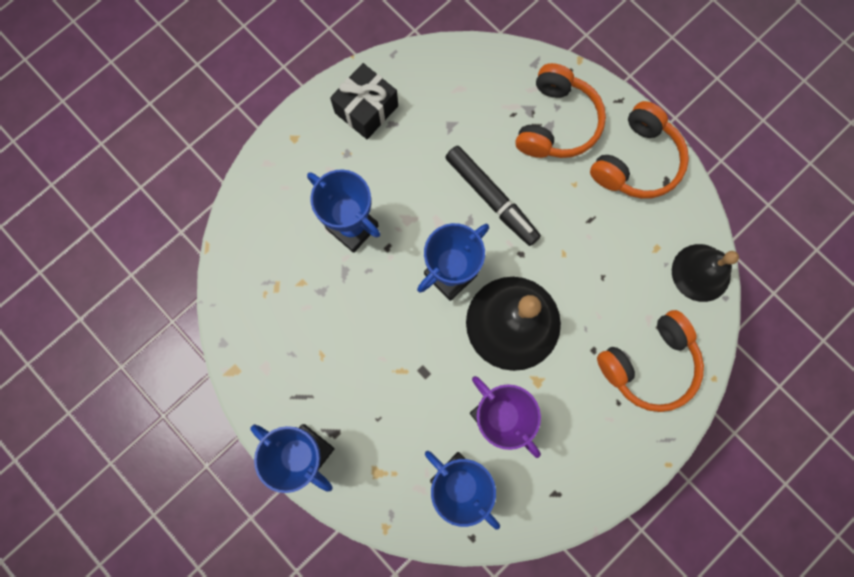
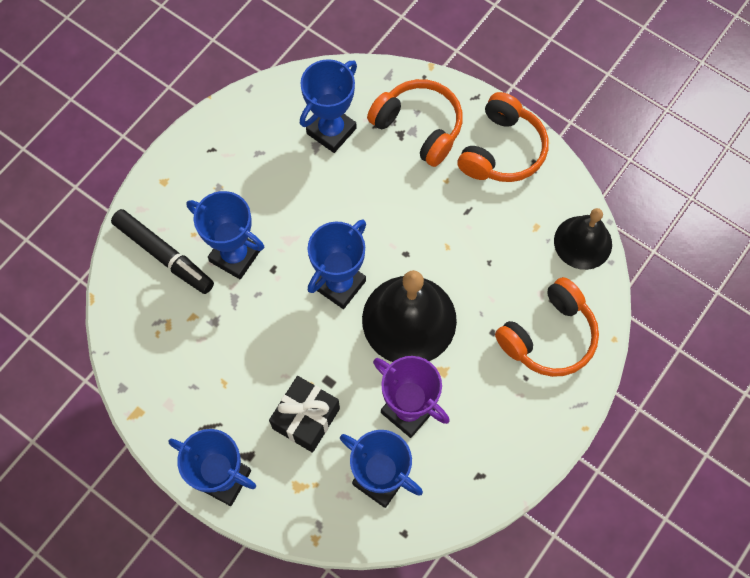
camera: 10 degrees left, 10 degrees down
black gift [330,63,398,139] -> black gift moved to [269,376,340,453]
black marker [445,146,541,246] -> black marker moved to [111,209,214,294]
orange headphones [516,63,606,158] -> orange headphones turned 60 degrees counterclockwise [367,79,463,167]
none -> blue trophy [300,59,357,153]

